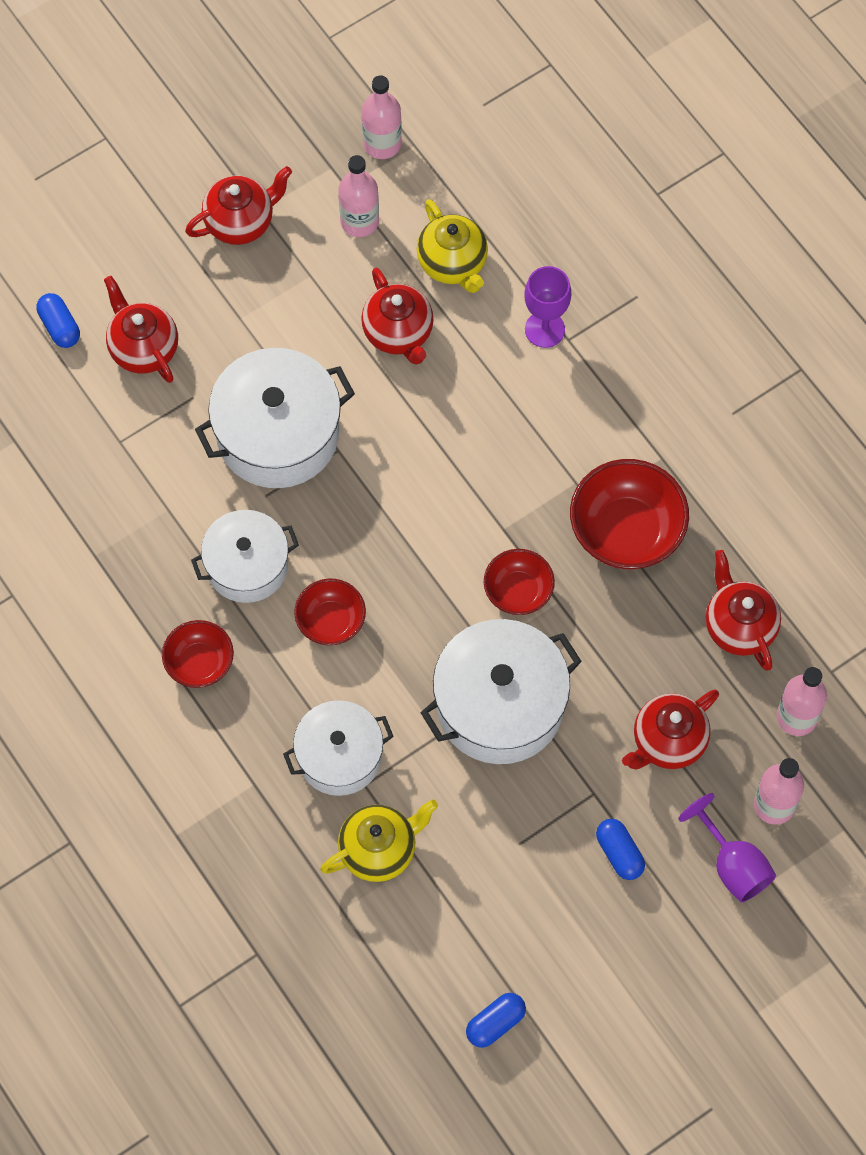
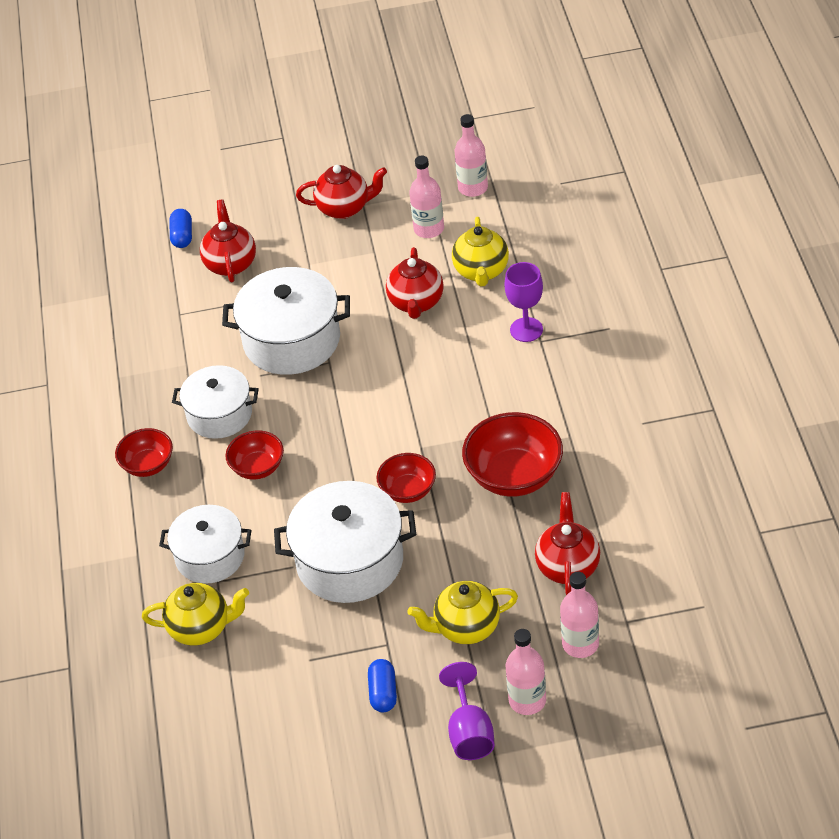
camera: 30 degrees right, 20 degrees down
blue capsule [466,993,526,1048] -> none
red teapot [622,689,719,770] -> yellow teapot [407,581,518,644]

